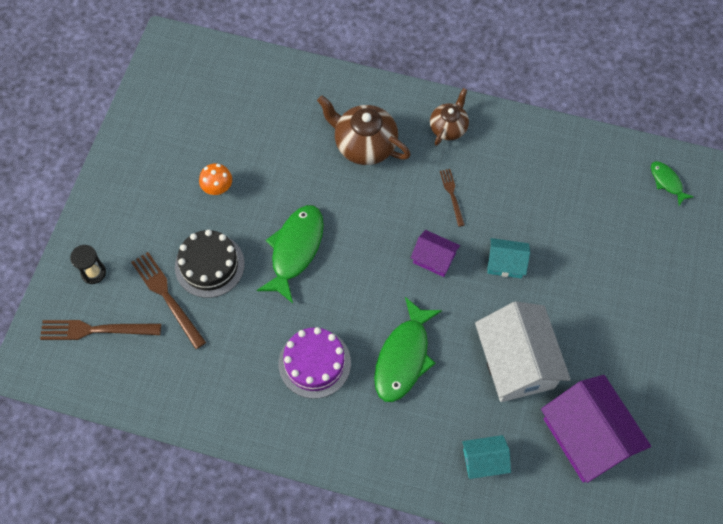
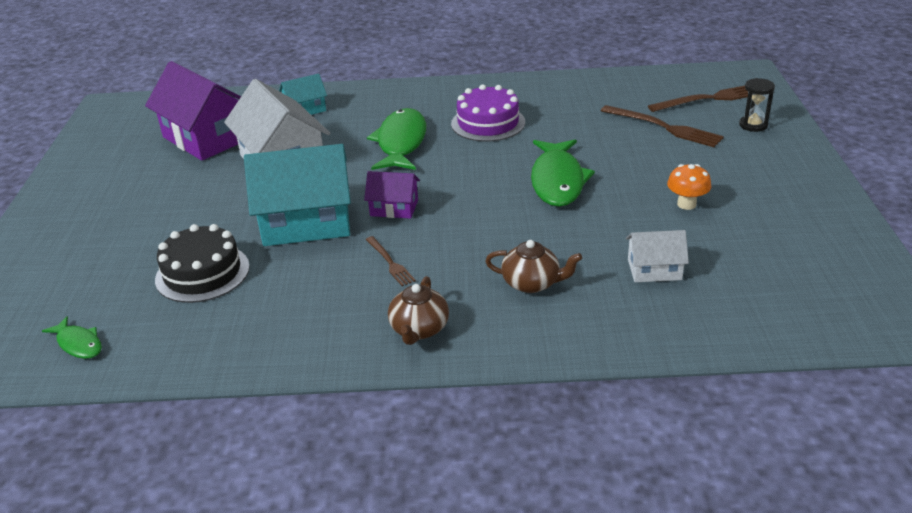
camera: 165 degrees right, 30 degrees down
black cake [175,229,245,298] -> black cake moved to [155,224,250,303]
brown teapot [317,95,411,165] -> brown teapot [485,240,582,293], size x0.62
turquoise house [487,238,530,278] -> turquoise house [244,144,351,246], size x1.98
none -> white house [626,230,689,282]

